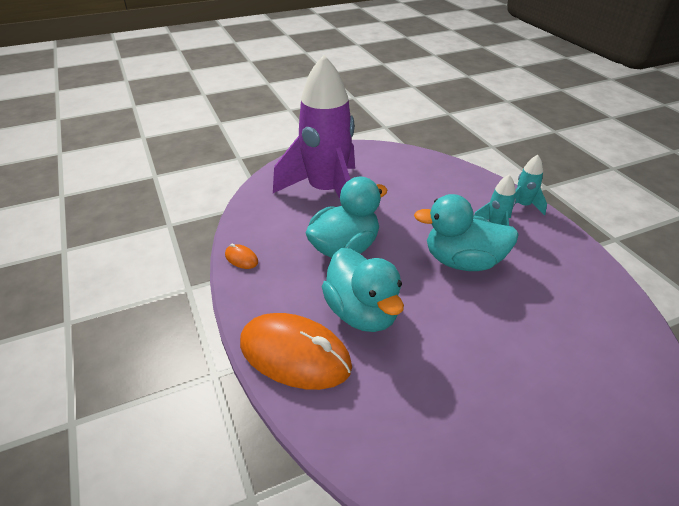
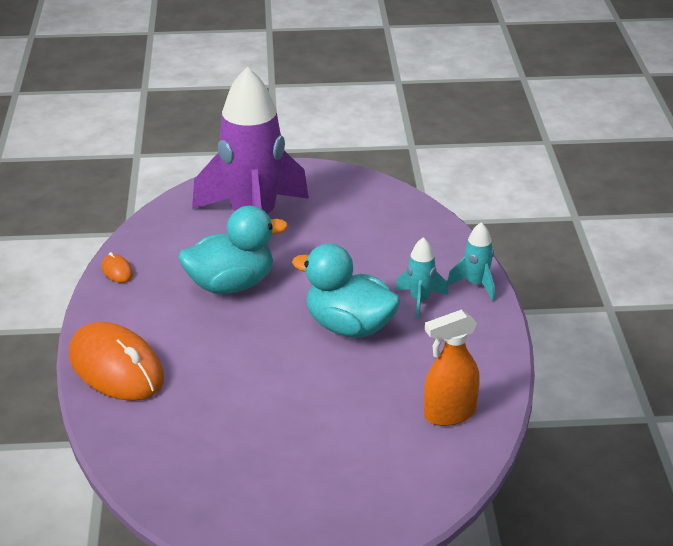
camera: 20 degrees right, 5 degrees down
turquoise duck [322,248,404,332] -> none
none -> orange spray bottle [424,310,480,426]

